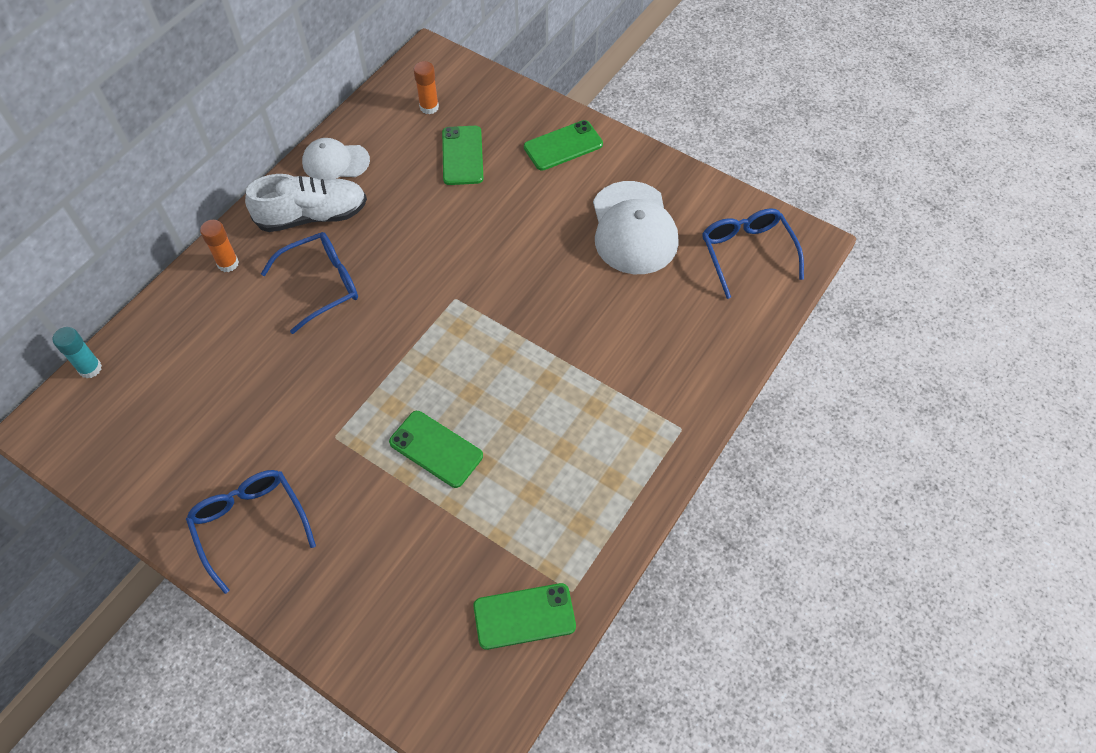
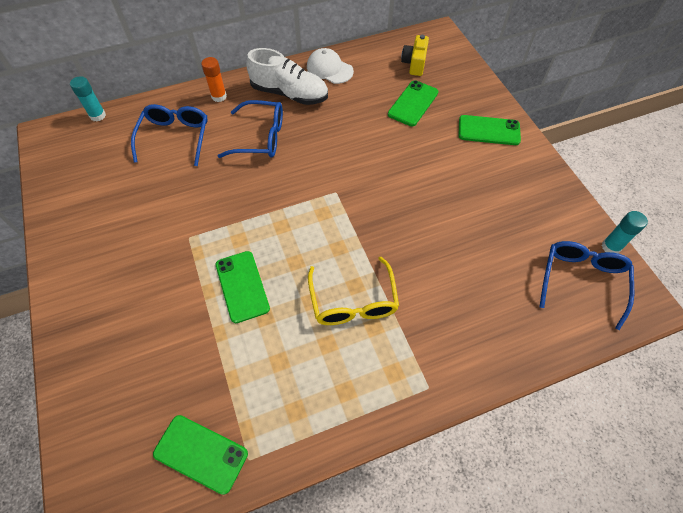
camera: 35 degrees right, 0 degrees up
blue glasses [186,470,316,594] -> blue glasses moved to [131,104,208,166]
orange glue stick [414,61,439,114] -> yellow camera [401,35,429,76]
white cap [593,181,679,274] -> none
none -> yellow glasses [308,257,399,325]
none -> turquoise glue stick [602,211,648,254]

